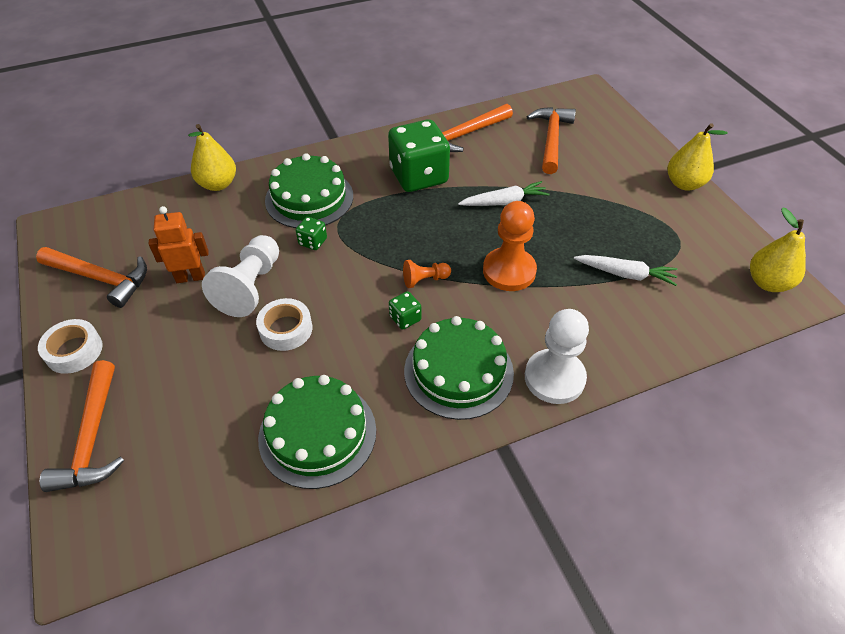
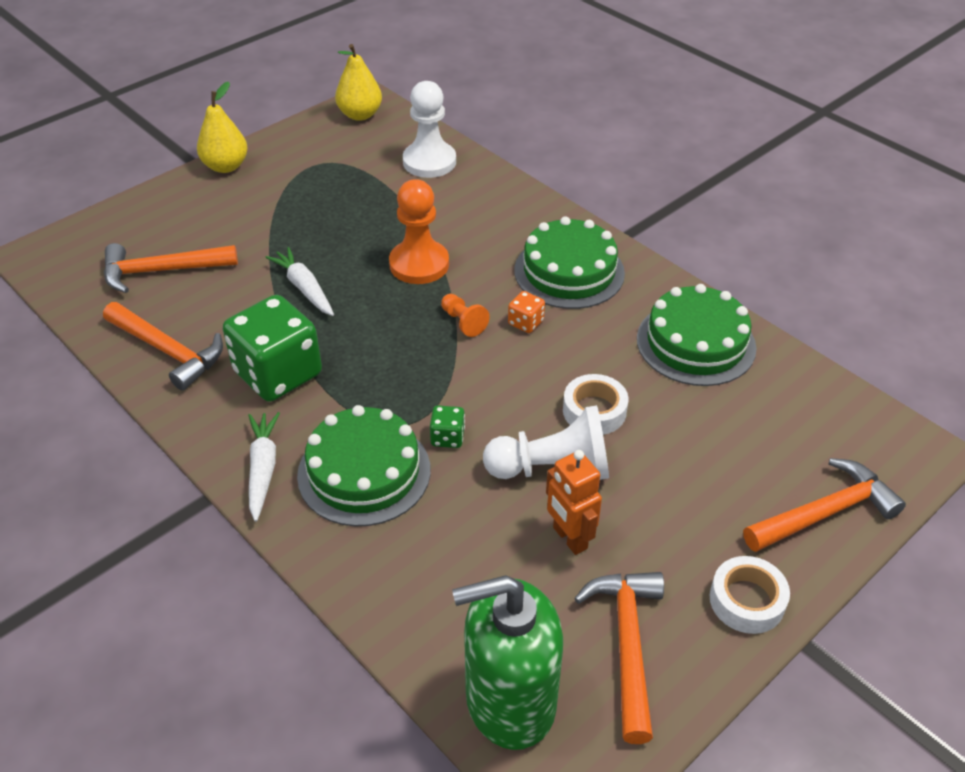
camera: 110 degrees left, 5 degrees down
yellow pear [188,124,236,191] -> none
green dice [389,291,421,330] -> orange dice [508,291,545,333]
white pawn [525,309,589,404] -> white pawn moved to [403,81,456,178]
white carrot [574,255,677,286] -> white carrot moved to [248,412,280,522]
none -> green soap dispenser [452,575,563,750]

